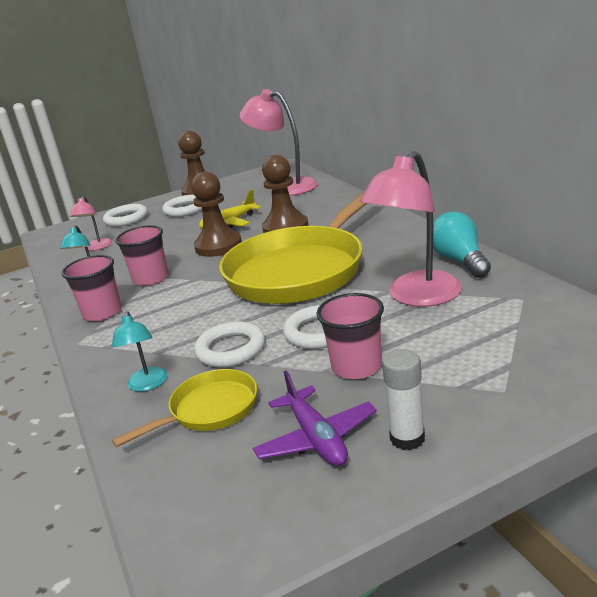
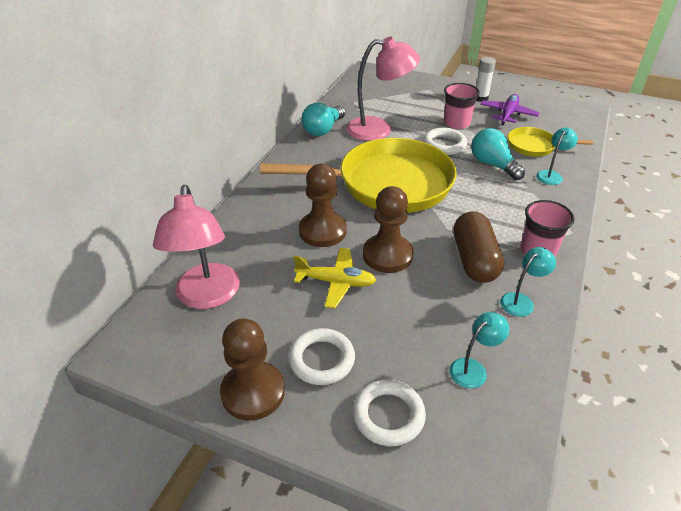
camera: 135 degrees left, 15 degrees up
pink lamp [70,196,112,251] -> turquoise lamp [449,312,510,388]
pink cup [115,225,169,286] -> brown capsule [453,211,504,283]
white ring [194,321,265,367] -> turquoise light bulb [471,128,525,180]

